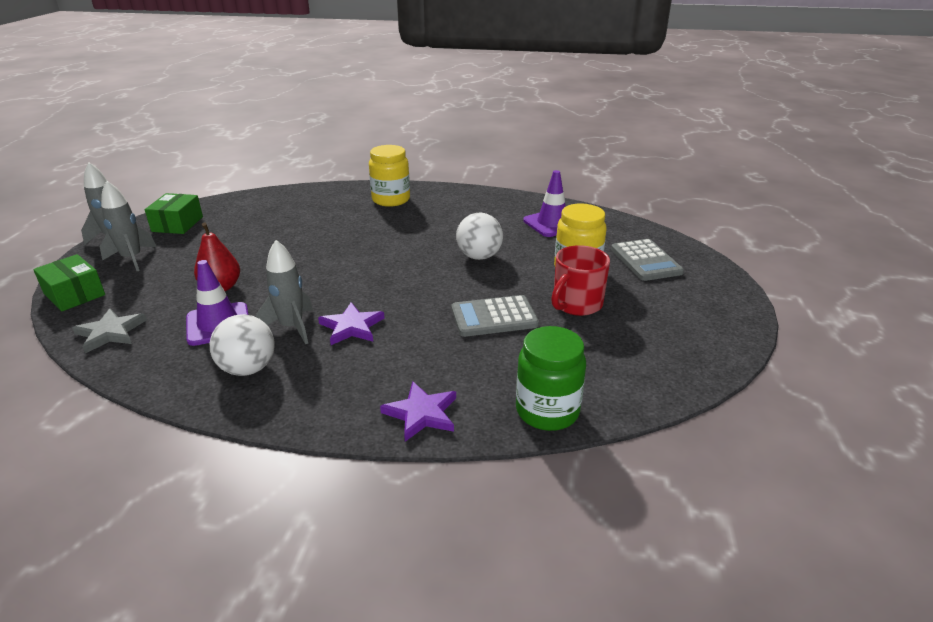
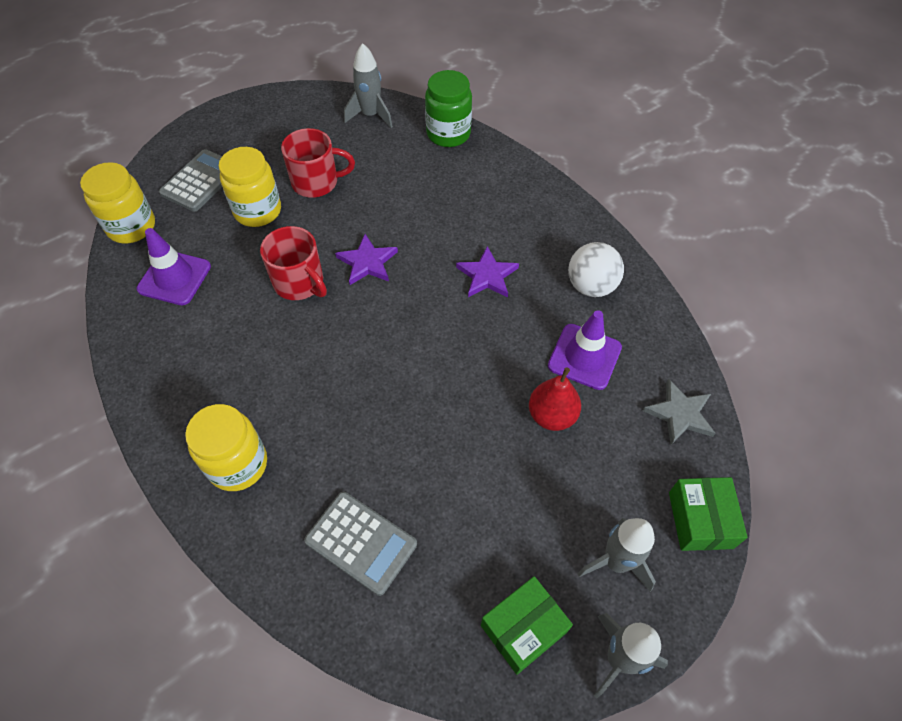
camera: 135 degrees left, 25 degrees up
grey rocket [256,240,313,344] -> grey rocket moved to [344,43,393,128]
purple star [380,382,456,442] -> purple star moved to [335,234,398,285]
grey calculator [451,295,539,337] -> grey calculator moved to [304,492,417,596]
white ball [456,213,503,260] -> red mug [260,226,327,300]
none -> yellow jar [80,162,155,243]

